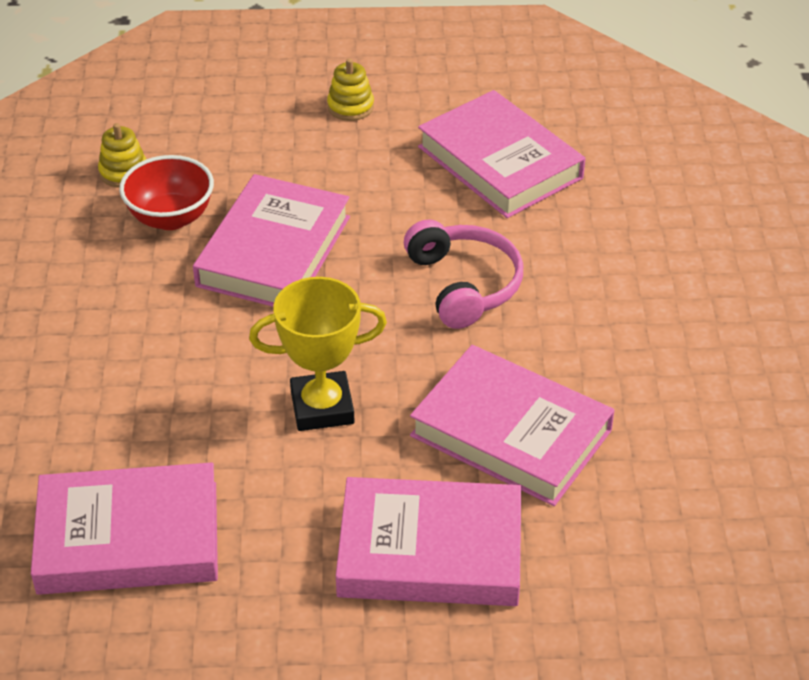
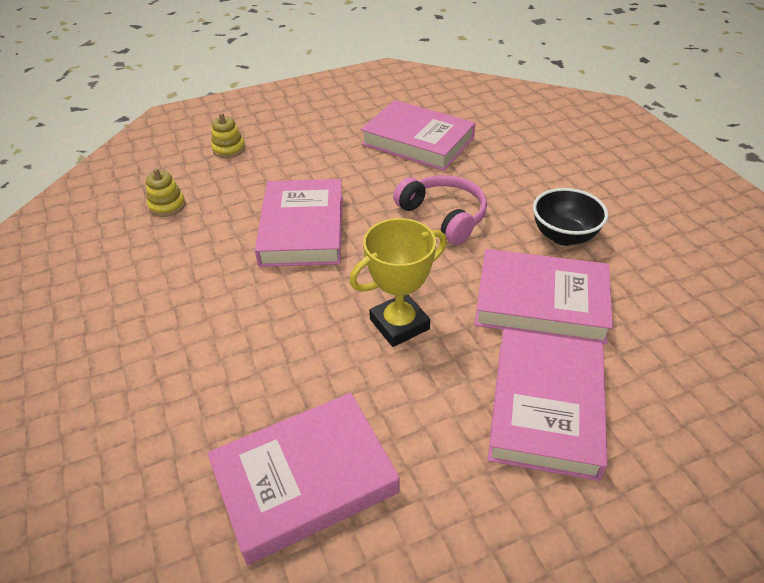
camera: 20 degrees left, 0 degrees up
red bowl [119,155,214,230] -> none
yellow stacking toy [327,58,374,121] -> yellow stacking toy moved to [211,113,245,158]
pink book [336,477,521,606] -> pink book turned 60 degrees counterclockwise [488,329,608,481]
none -> black bowl [533,188,608,246]

